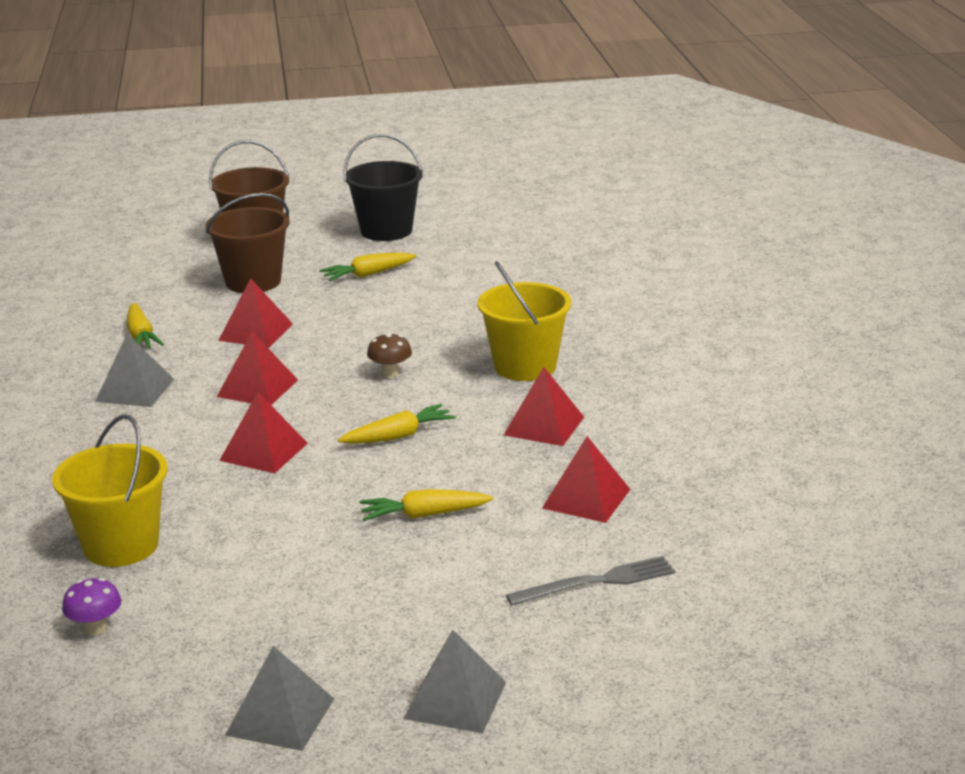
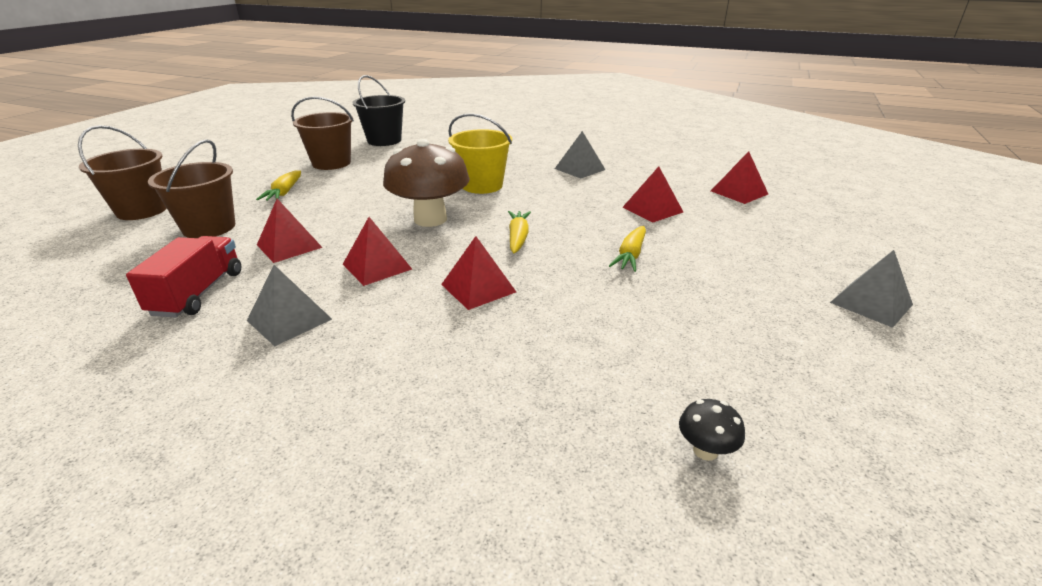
camera: 60 degrees left, 5 degrees up
yellow bucket [52,414,167,567] -> none
purple mushroom [62,578,122,636] -> black mushroom [679,399,745,461]
yellow carrot [127,303,164,348] -> red truck [126,236,241,318]
grey pyramid [225,646,334,751] -> grey pyramid moved to [555,131,605,179]
black bucket [343,134,423,241] -> black bucket moved to [353,75,405,146]
brown mushroom [367,333,412,377] -> brown mushroom [383,139,470,227], size x2.45
red pyramid [504,367,584,446] -> red pyramid moved to [711,151,768,204]
grey fork [506,556,675,605] -> none
none -> brown bucket [291,96,354,170]

